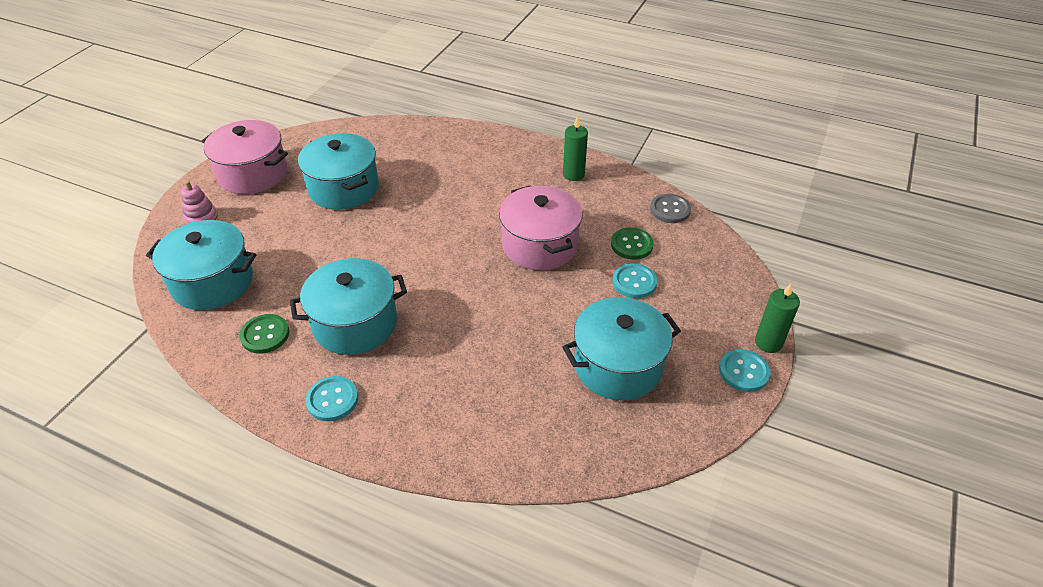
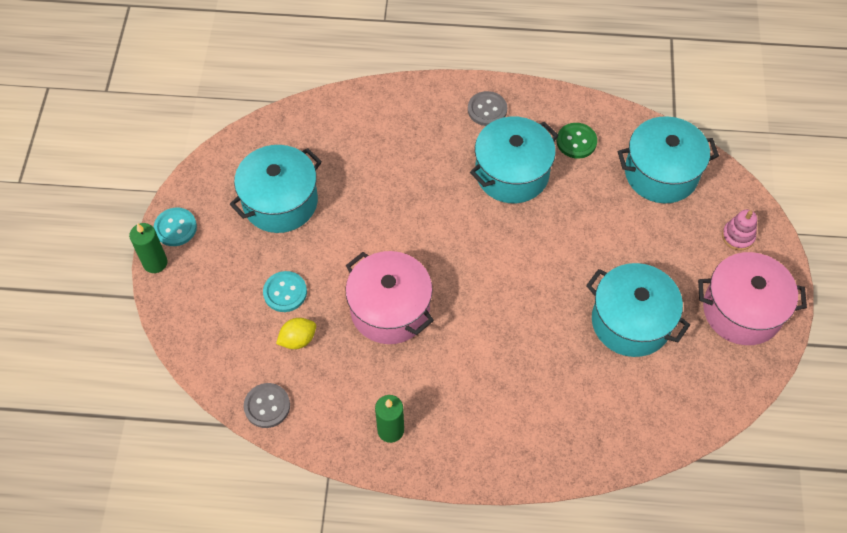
camera: 160 degrees right, 15 degrees up
turquoise button [306,376,358,422] -> grey button [468,91,507,126]
green button [611,227,654,260] -> yellow lemon [276,318,316,349]

